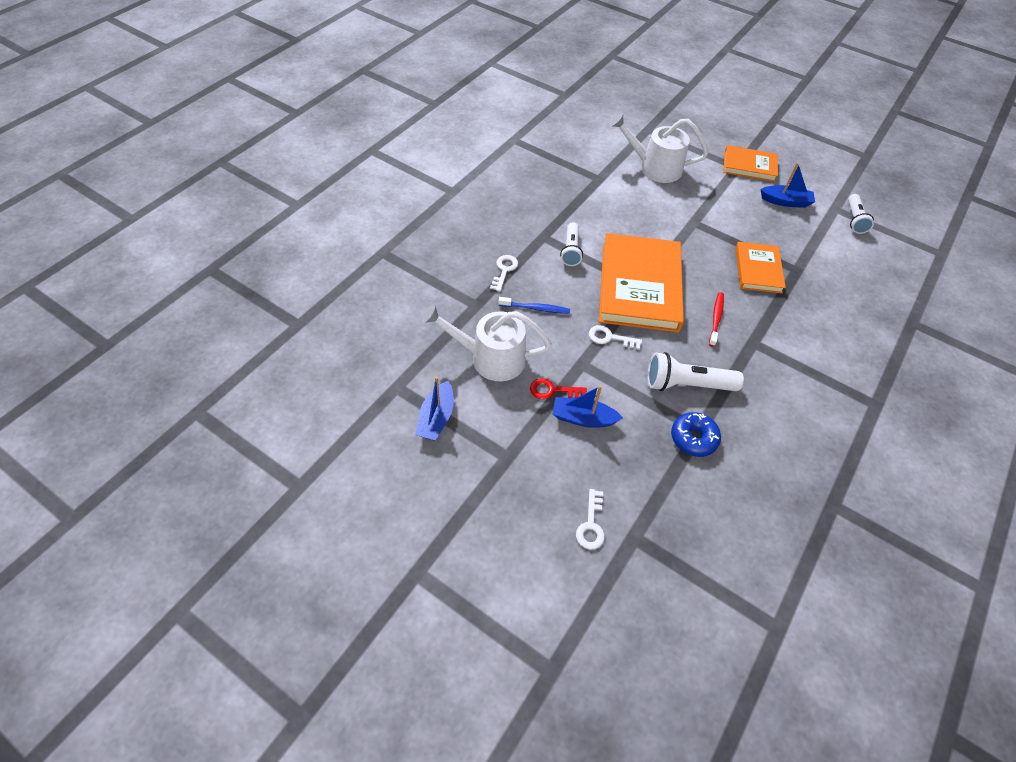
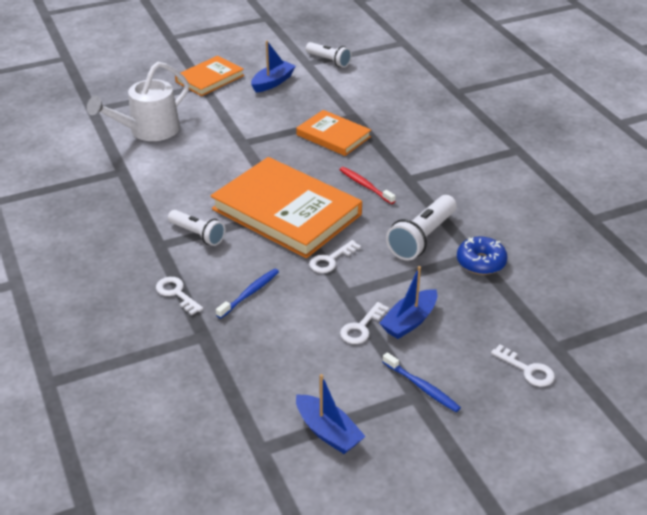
camera: 55 degrees left, 15 degrees down
white watering can [422,304,552,381] -> none
red key [530,378,587,400] -> white key [340,302,389,344]
none -> blue toothbrush [383,352,461,412]

